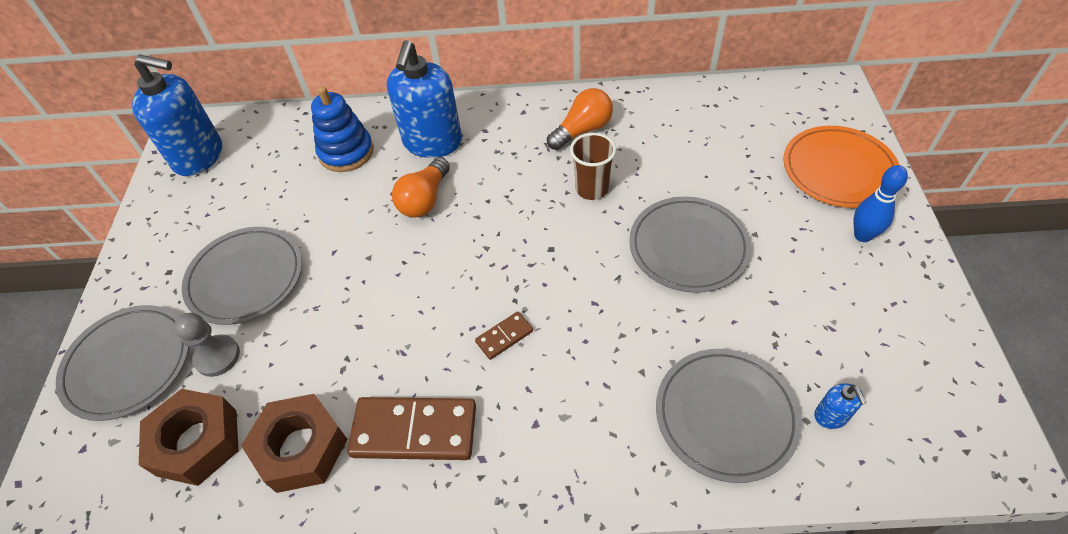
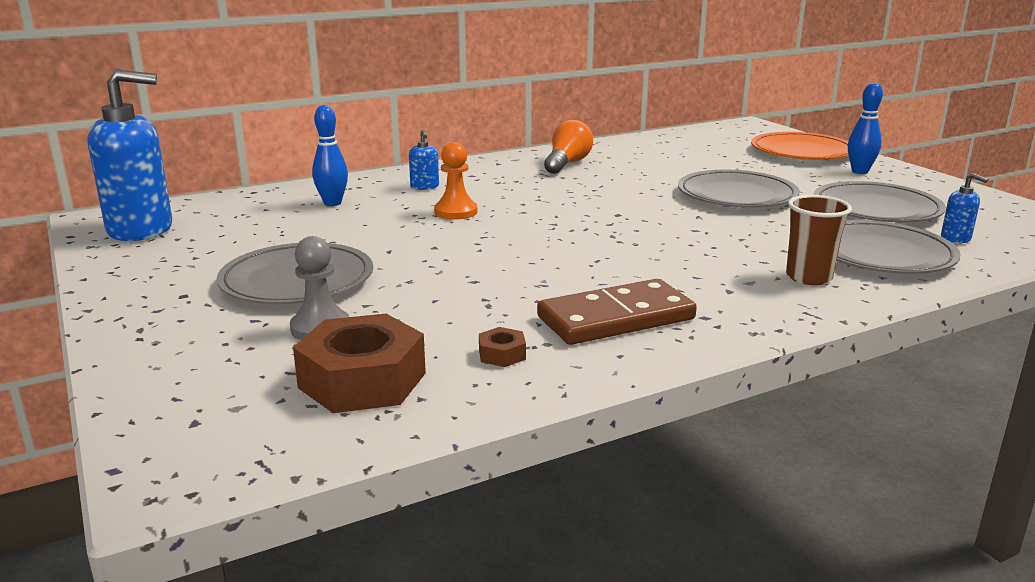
camera: 30 degrees left, 30 degrees down
grey plate [56,305,189,421] -> grey plate moved to [813,181,946,222]
brown nut [241,394,348,493] -> brown nut [479,327,526,367], size x0.43
blue stacking toy [311,87,374,172] -> blue bowling pin [312,105,348,206]
blue soap dispenser [387,40,462,158] -> blue soap dispenser [409,130,439,190], size x0.43
orange light bulb [392,157,450,217] -> orange pawn [434,142,477,220]
brown domino [475,312,533,360] -> none
brown cup [570,133,616,200] -> brown cup moved to [786,195,852,285]

